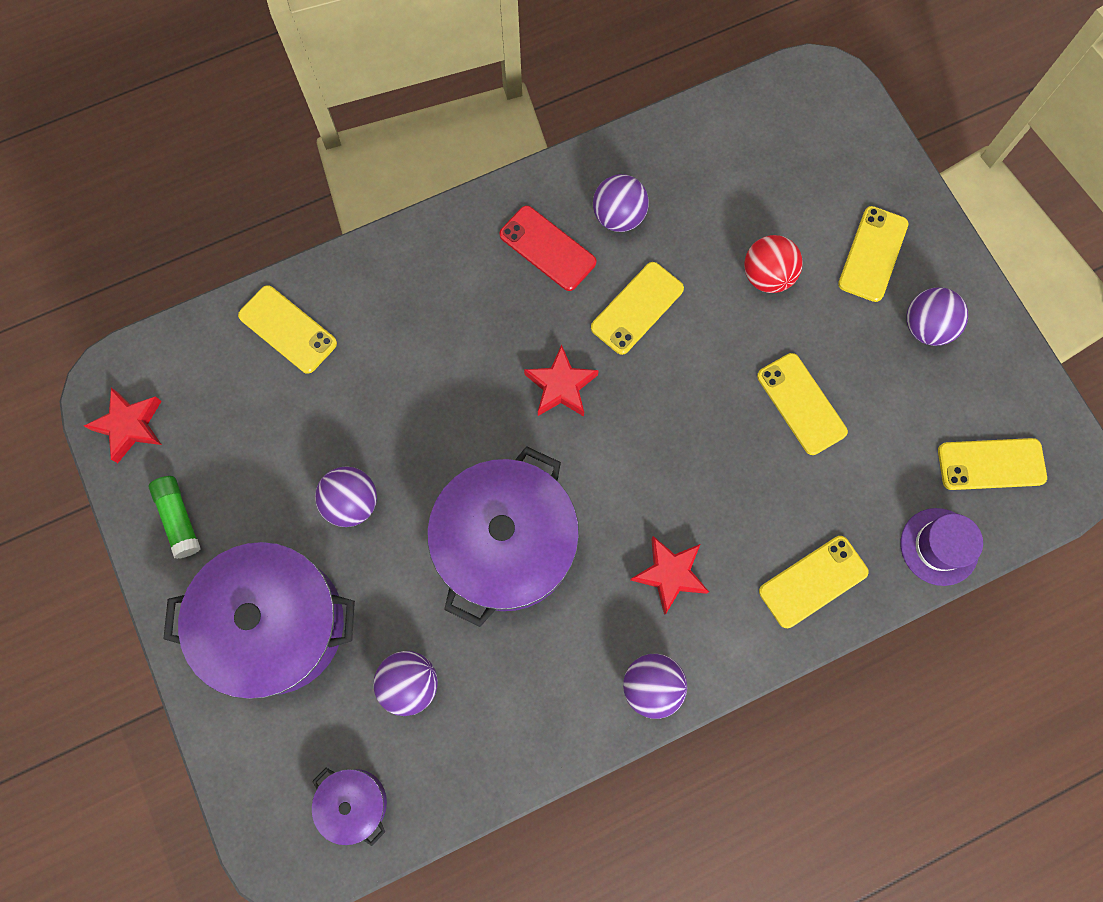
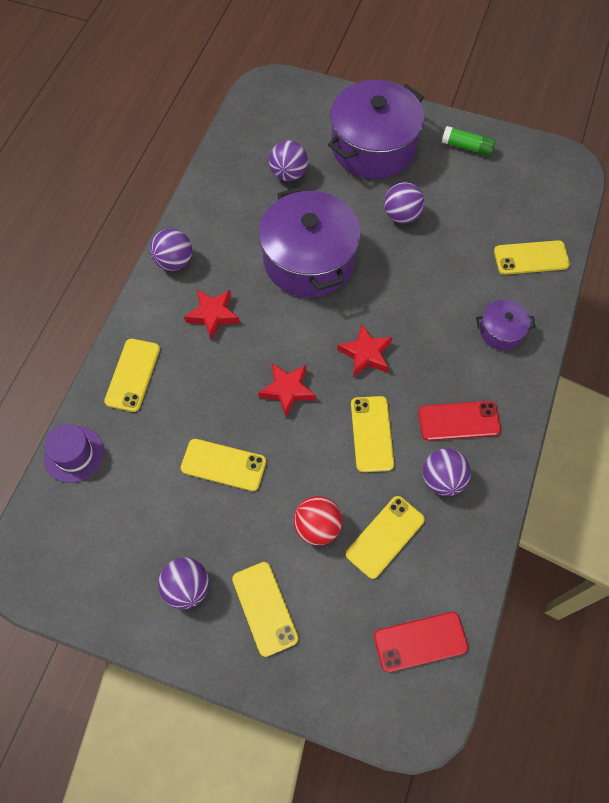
camera: 135 degrees right, 10 degrees down
red star [84,388,162,463] -> red star moved to [258,364,316,417]
purple pot [312,768,387,846] -> purple pot moved to [476,300,536,350]
yellow phone [938,438,1047,490] -> yellow phone moved to [346,496,425,579]
none -> red phone [374,612,468,672]

